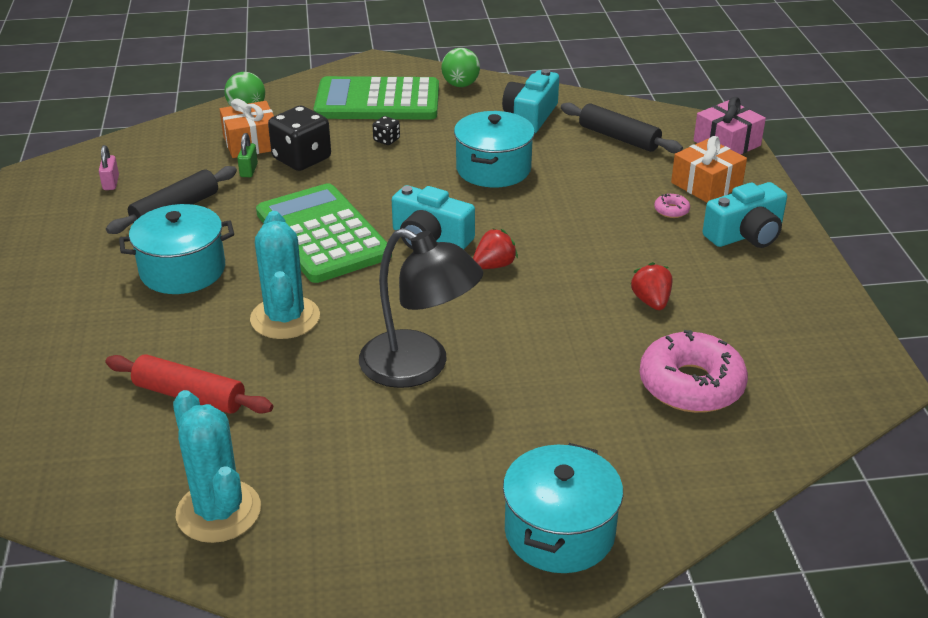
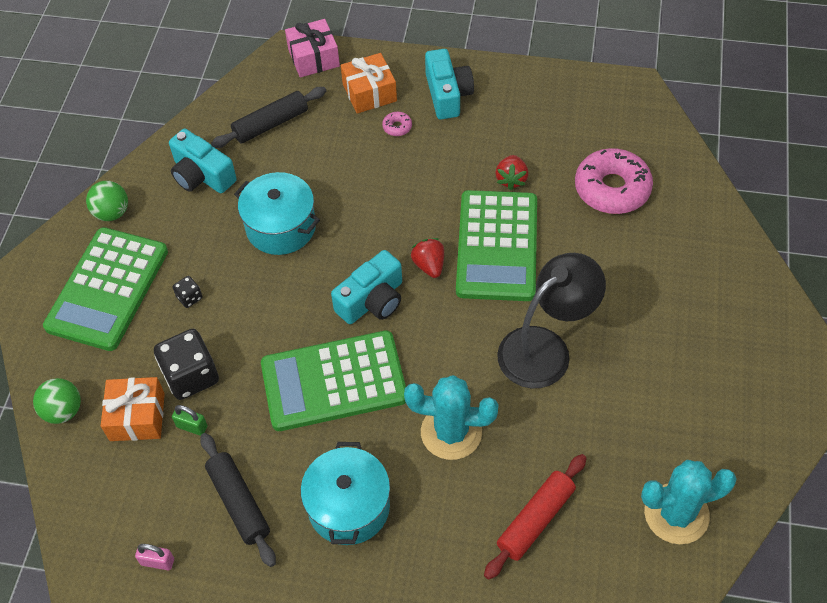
camera: 70 degrees left, 20 degrees up
turquoise pot [503,443,623,573] -> none
red strawberry [631,262,672,310] -> red strawberry turned 90 degrees counterclockwise [495,155,528,190]
none -> green calculator [456,190,537,301]

